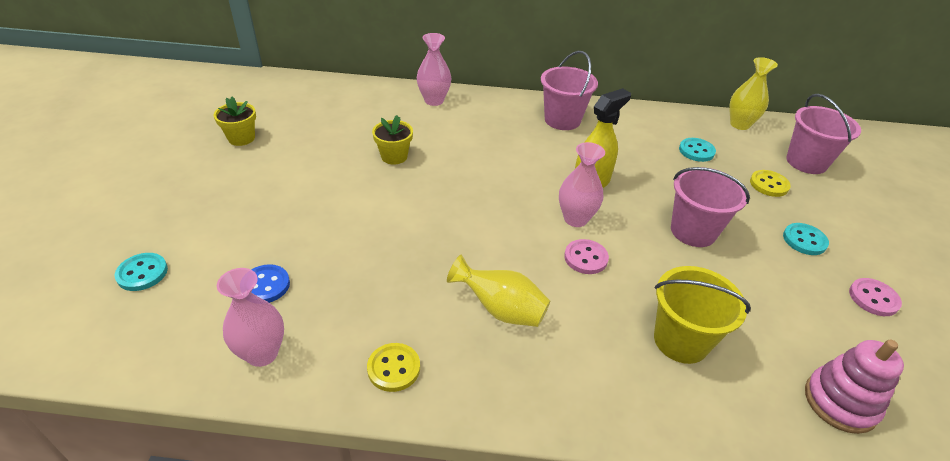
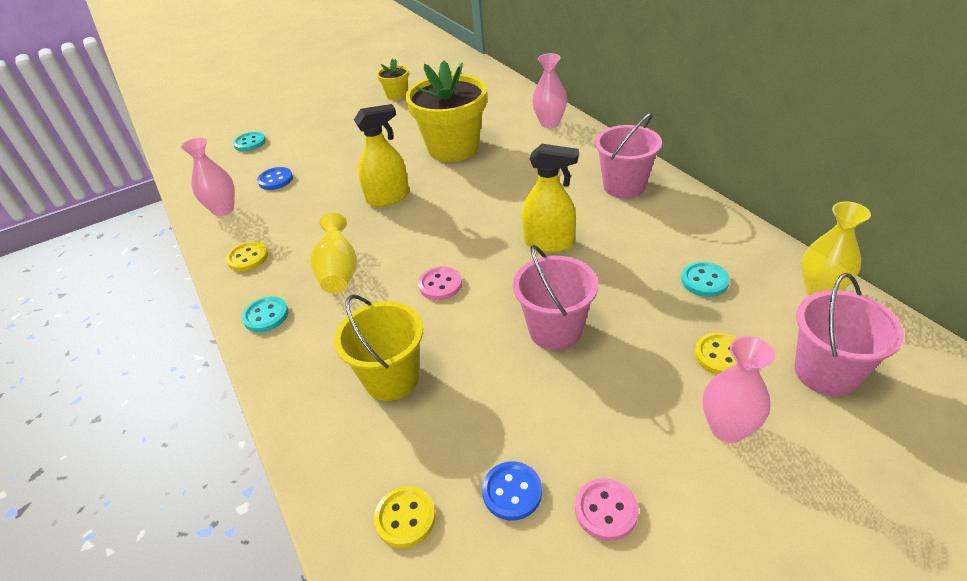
camera: 60 degrees right, 0 degrees up
yellow flower pot [372,115,413,165] -> yellow flower pot [405,60,487,162], size x2.14
pink vase [559,142,605,227] -> pink vase moved to [703,336,775,443]
turquoise button [783,223,829,255] -> turquoise button moved to [242,296,288,332]
pink stacking toy [805,339,904,434] -> yellow button [374,486,436,548]
none -> yellow spray bottle [354,104,409,207]
none -> blue button [482,461,542,521]

